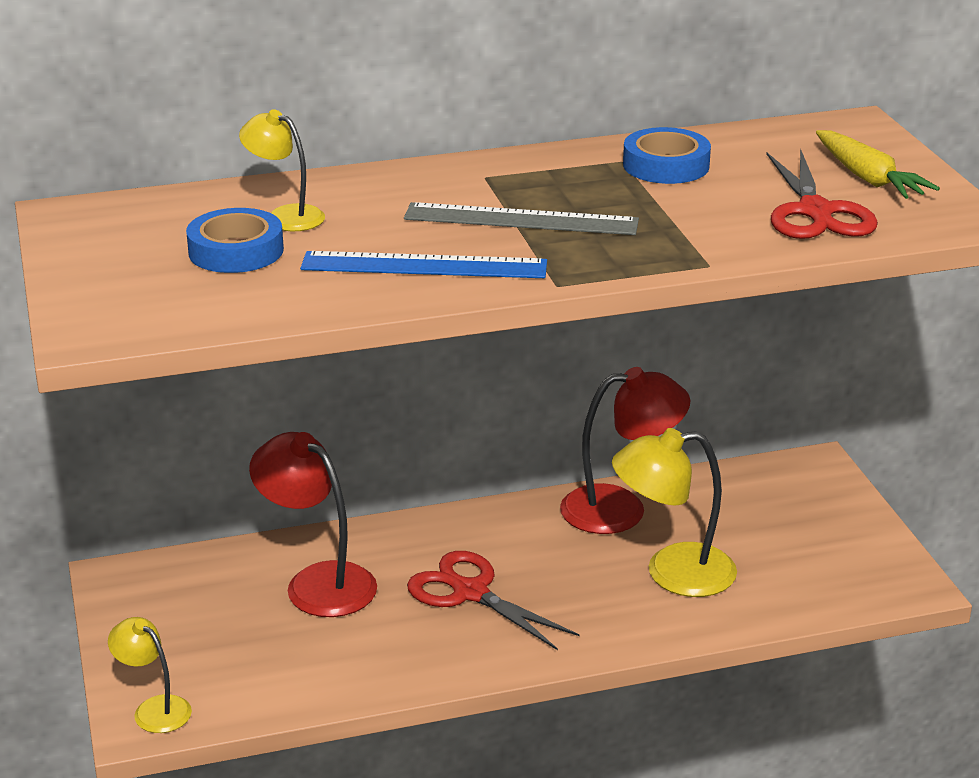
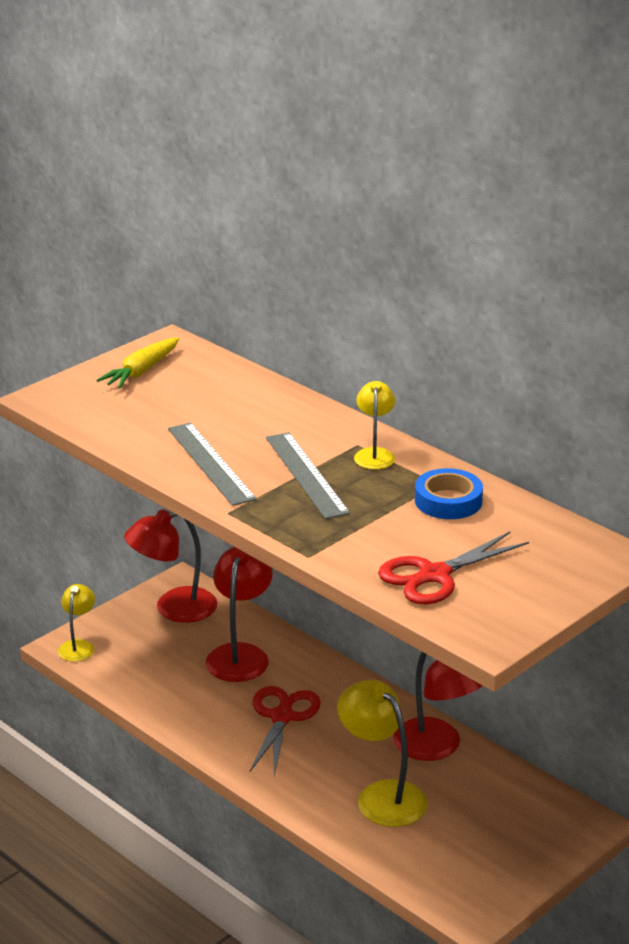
camera: 60 degrees right, 0 degrees up
blue tape [186,208,284,273] -> none
yellow lamp [239,109,325,231] -> yellow lamp moved to [354,381,395,470]
blue ruler [300,251,547,278] -> grey ruler [168,423,257,506]
yellow carrot [816,130,940,199] -> yellow carrot moved to [96,337,179,389]
none -> red lamp [124,510,218,623]

